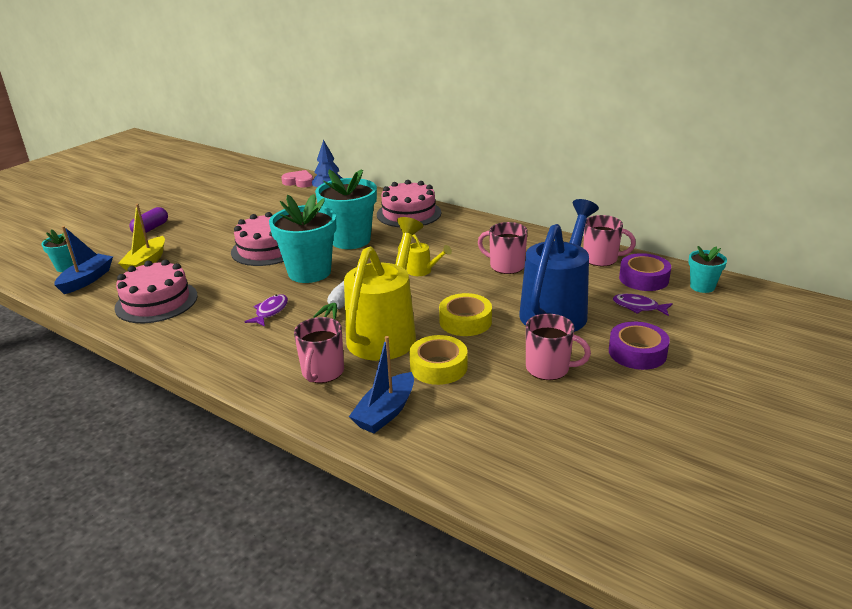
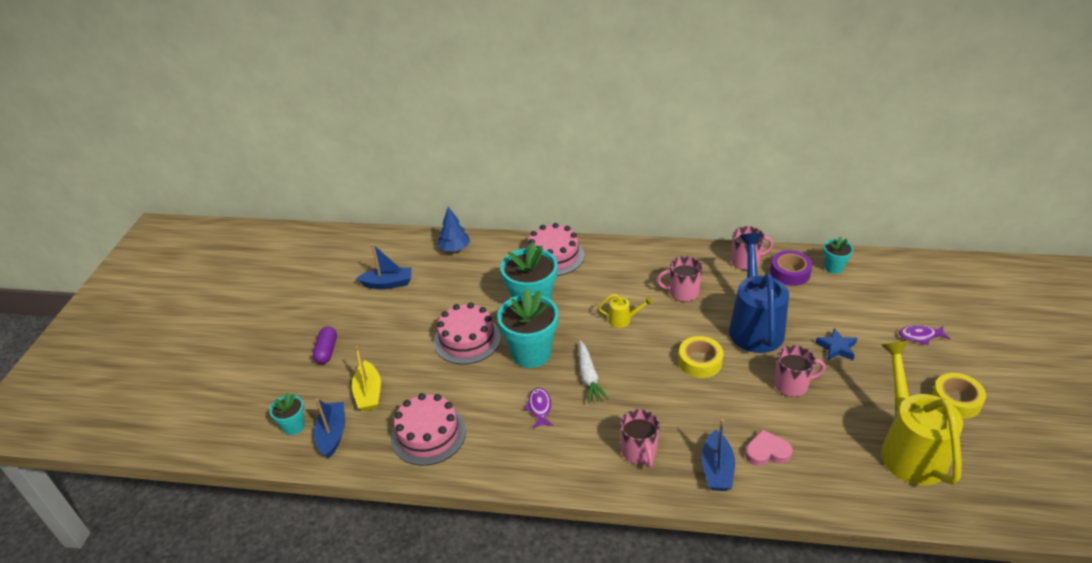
camera: 25 degrees left, 10 degrees up
pink heart [281,170,313,187] -> pink heart moved to [745,429,793,466]
yellow watering can [344,217,424,361] -> yellow watering can moved to [881,341,963,485]
yellow tape [409,335,467,385] -> yellow tape moved to [932,373,986,419]
purple tape [609,321,670,370] -> blue star [815,328,857,360]
purple fish [613,294,673,316] -> purple fish moved to [899,325,950,345]
none -> blue boat [356,243,412,289]

